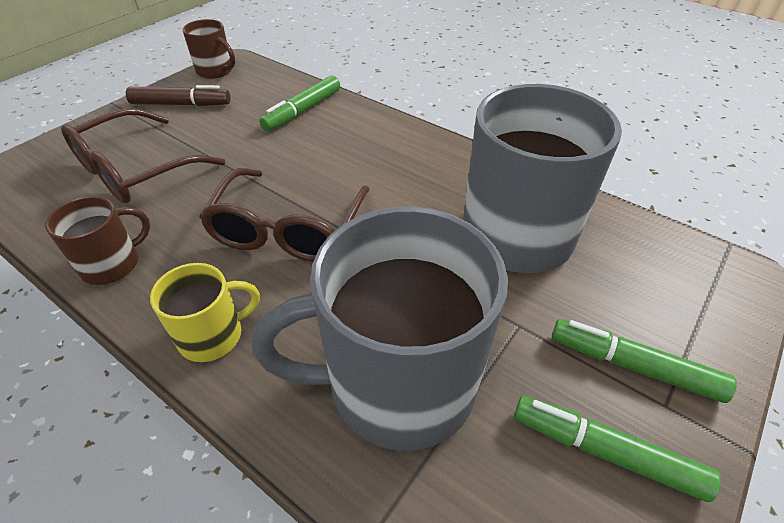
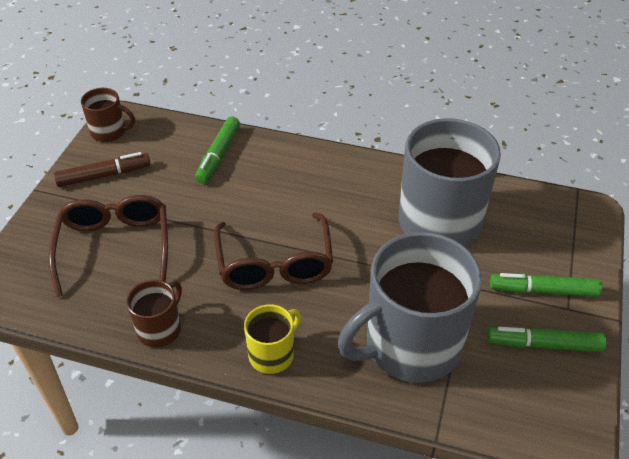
camera: 20 degrees left, 0 degrees up
brown glasses [61,108,225,204] -> brown glasses turned 150 degrees clockwise [49,195,168,297]

